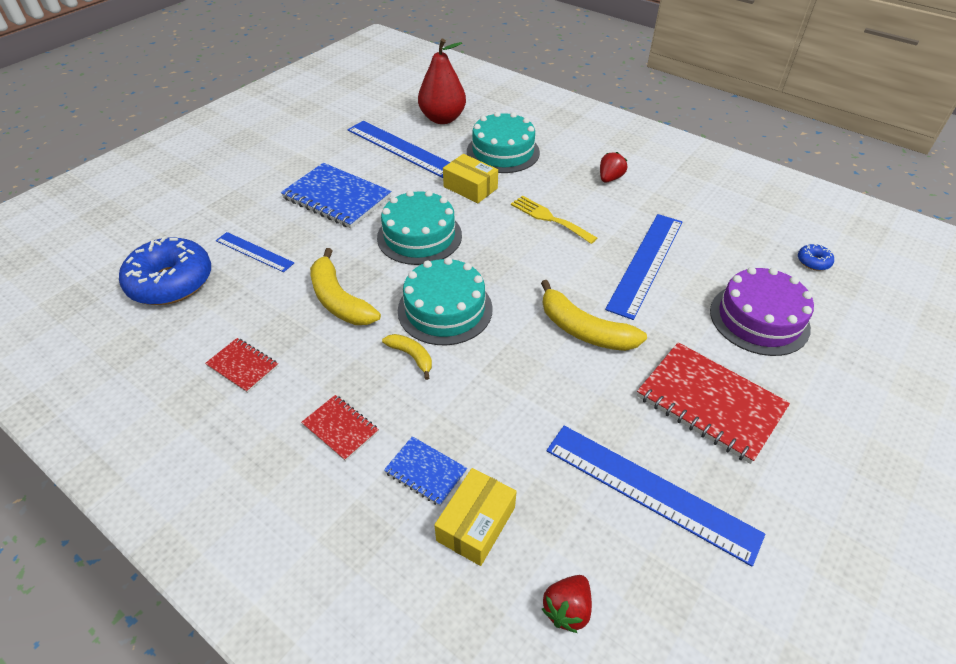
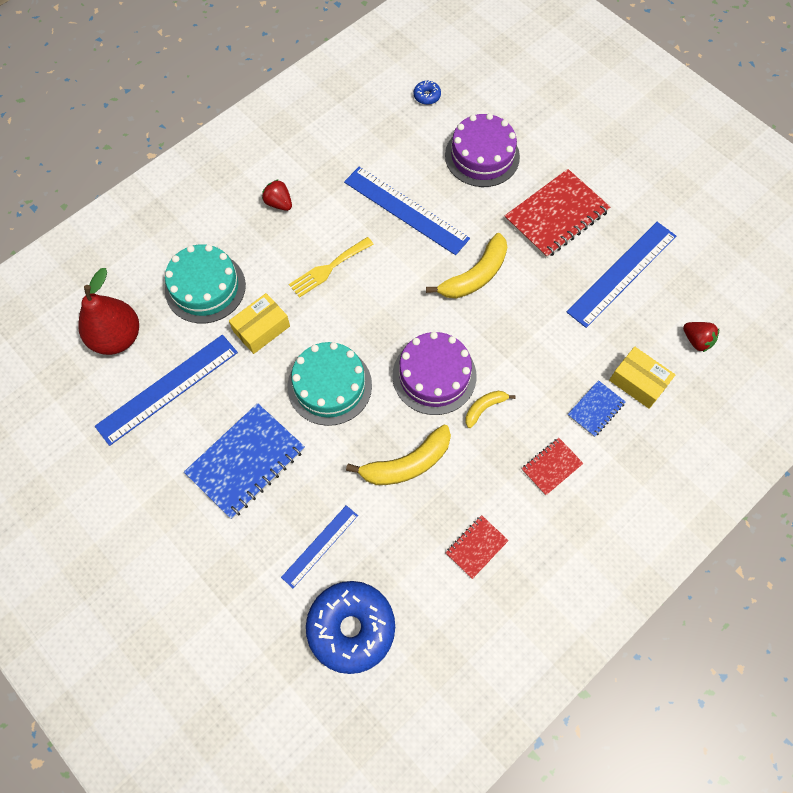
camera: 80 degrees left, 20 degrees up
turquoise cake [398,257,492,345] -> purple cake [393,332,477,415]

